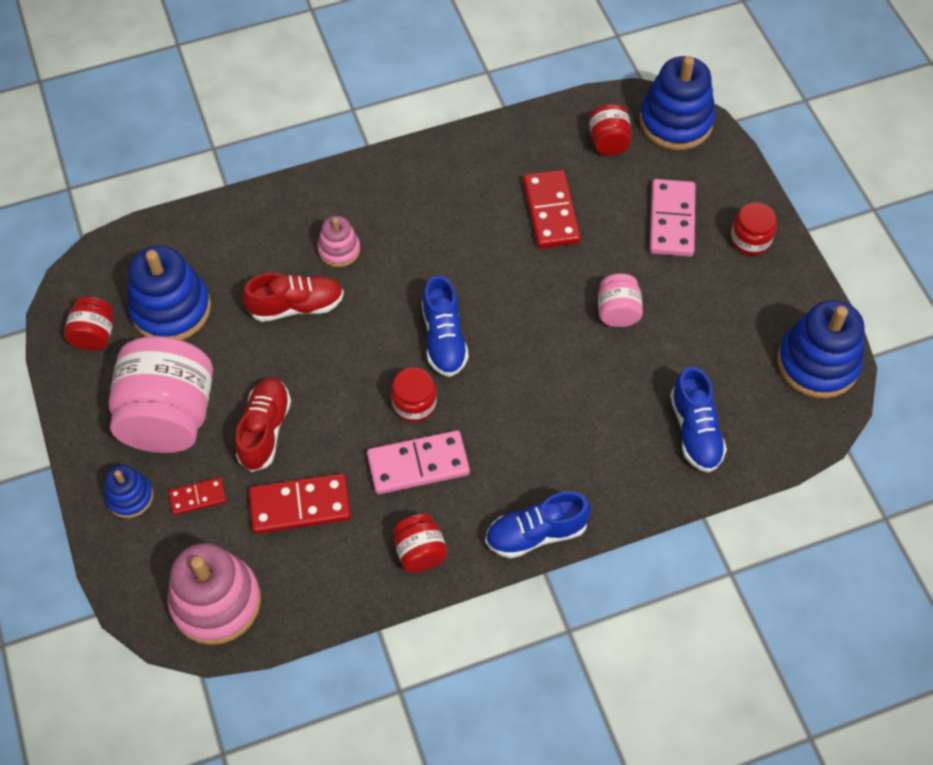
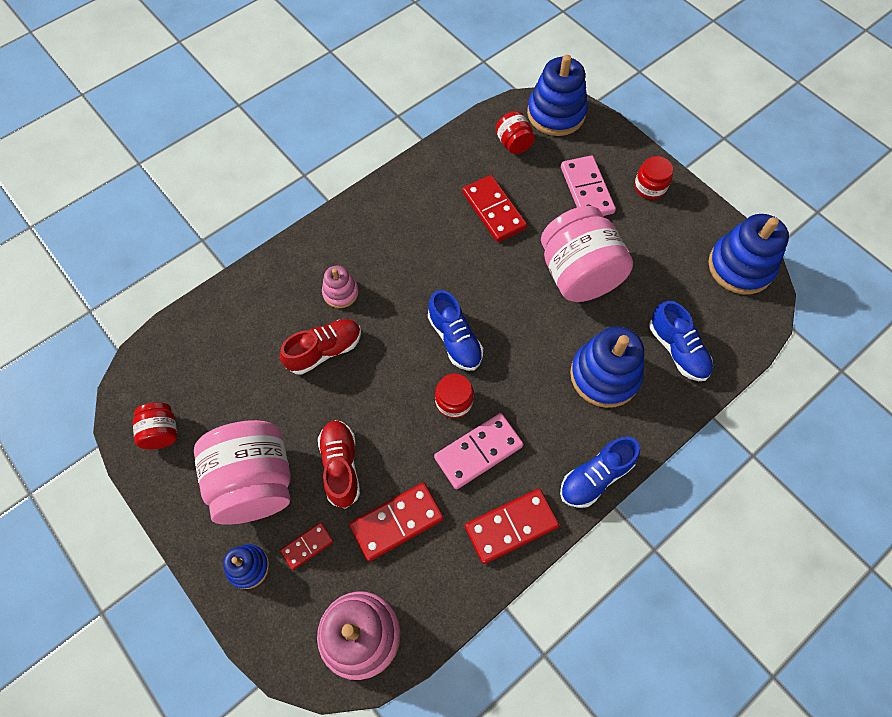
camera: 20 degrees left, 5 degrees up
blue stacking toy [127,245,211,340] -> blue stacking toy moved to [570,327,644,408]
red jar [393,514,448,573] -> red domino [465,489,559,564]
pink jar [598,274,643,327] -> pink jar [541,206,633,302], size x2.08

